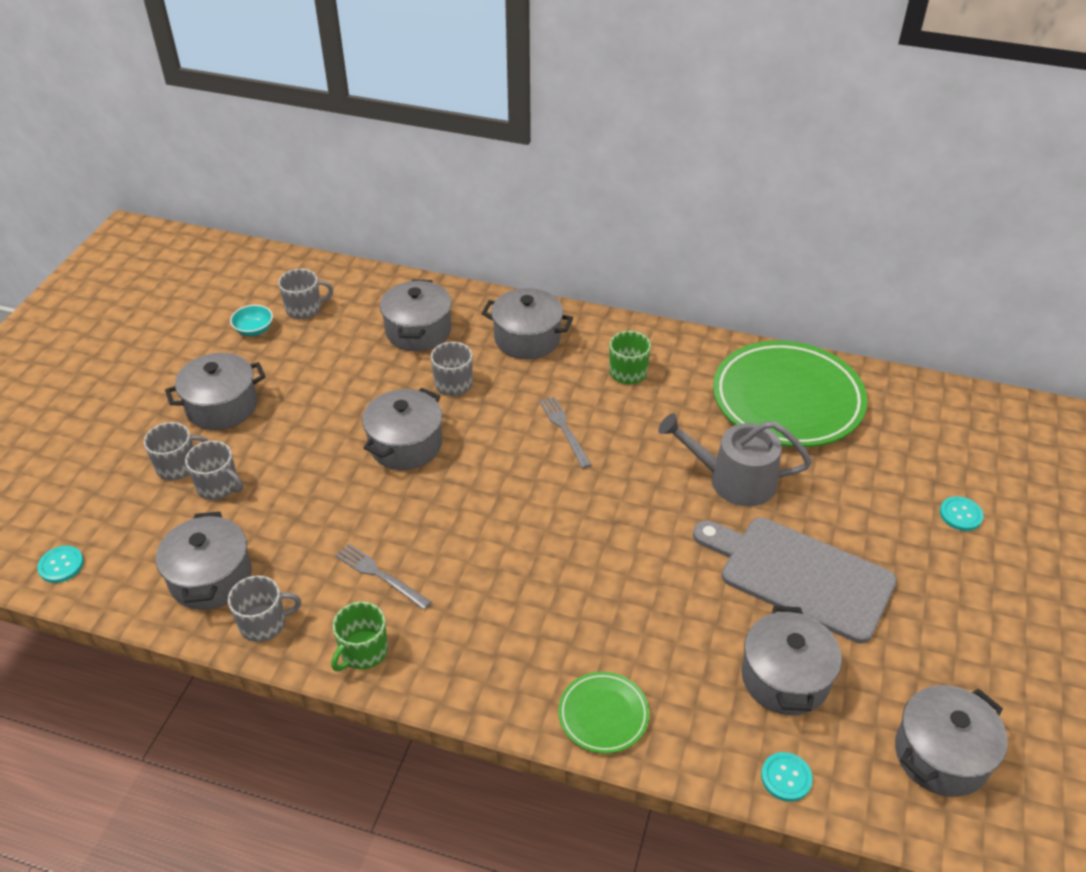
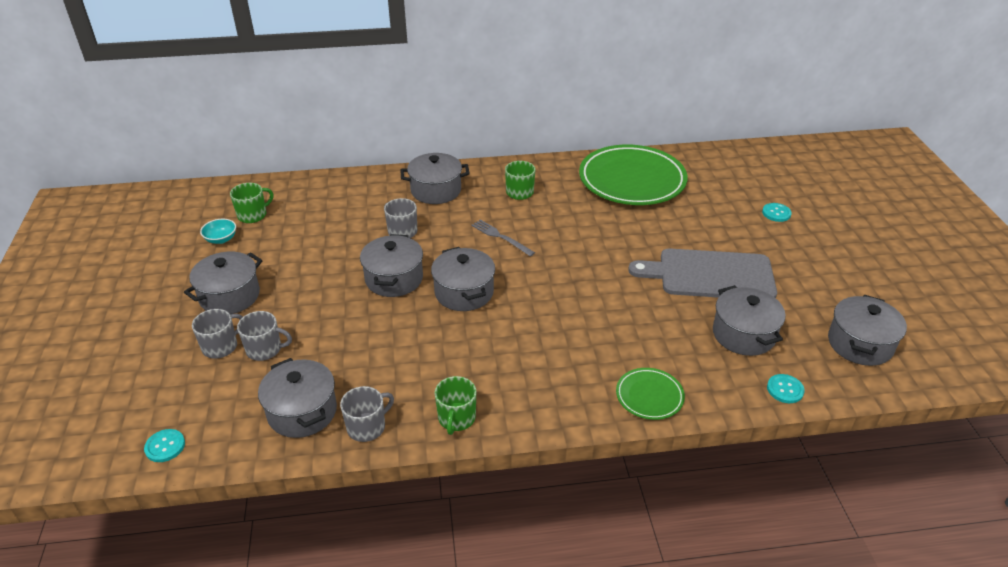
camera: 25 degrees left, 5 degrees down
grey mug [278,269,333,319] -> green mug [230,183,273,223]
grey fork [335,543,431,610] -> none
grey pot [380,279,452,351] -> grey pot moved to [431,247,495,311]
grey watering can [658,413,812,506] -> none

